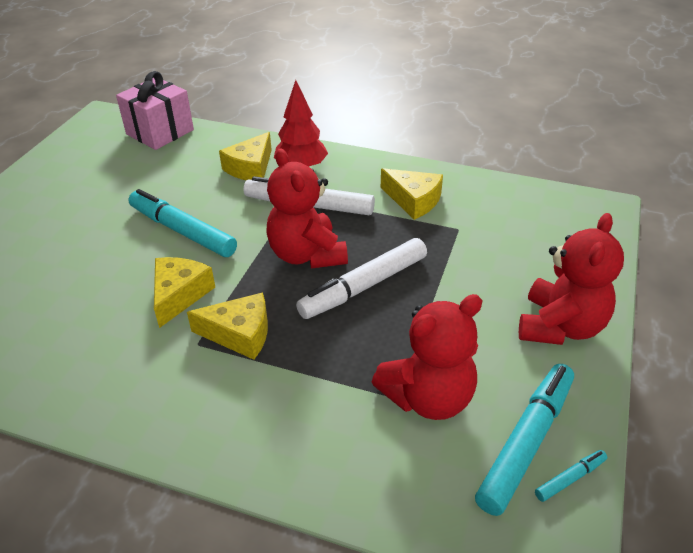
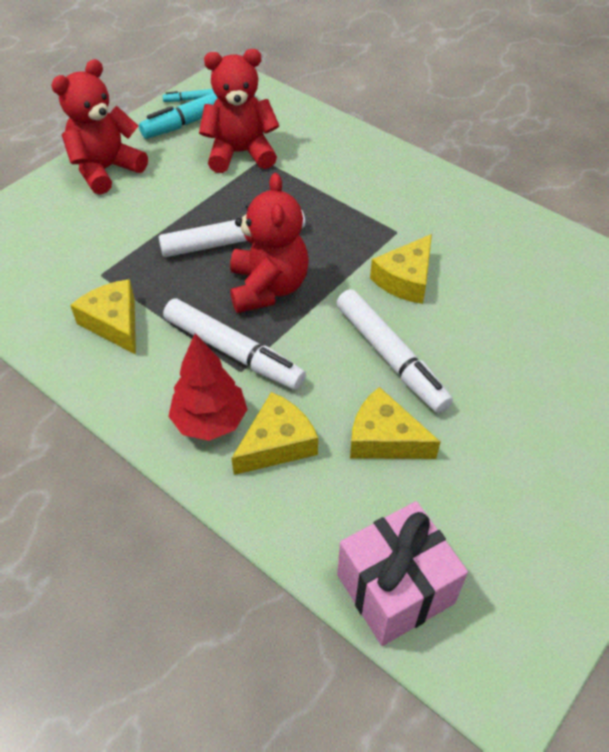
camera: 160 degrees left, 10 degrees up
turquoise marker [128,189,237,257] -> white marker [337,289,453,413]
yellow cheese [187,292,268,360] -> yellow cheese moved to [350,387,440,459]

